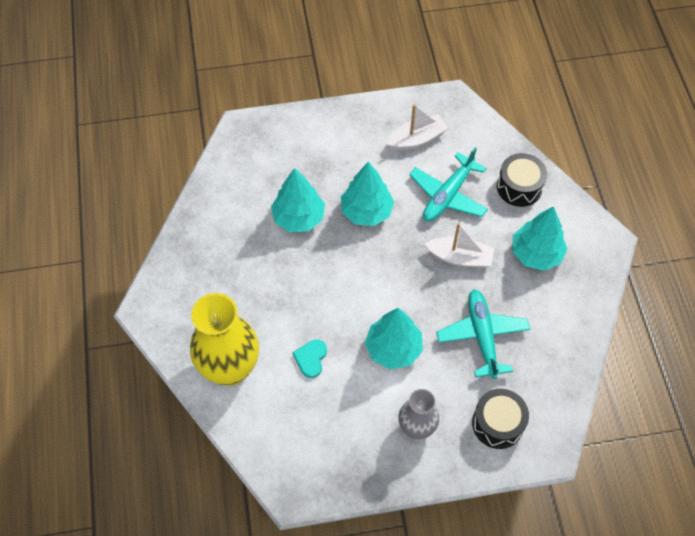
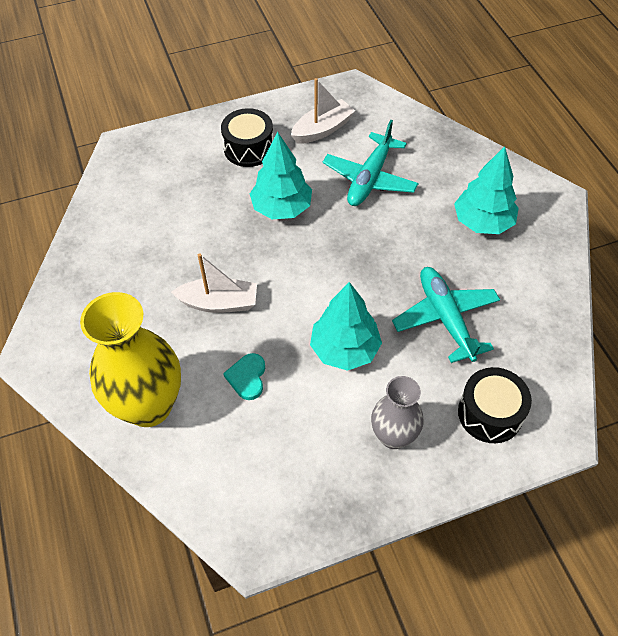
camera: 10 degrees left, 5 degrees down
turquoise tree [271,168,325,232] -> none
white boat [425,223,494,268] -> white boat moved to [171,253,257,313]
black drum [497,153,547,207] -> black drum moved to [221,108,273,167]

